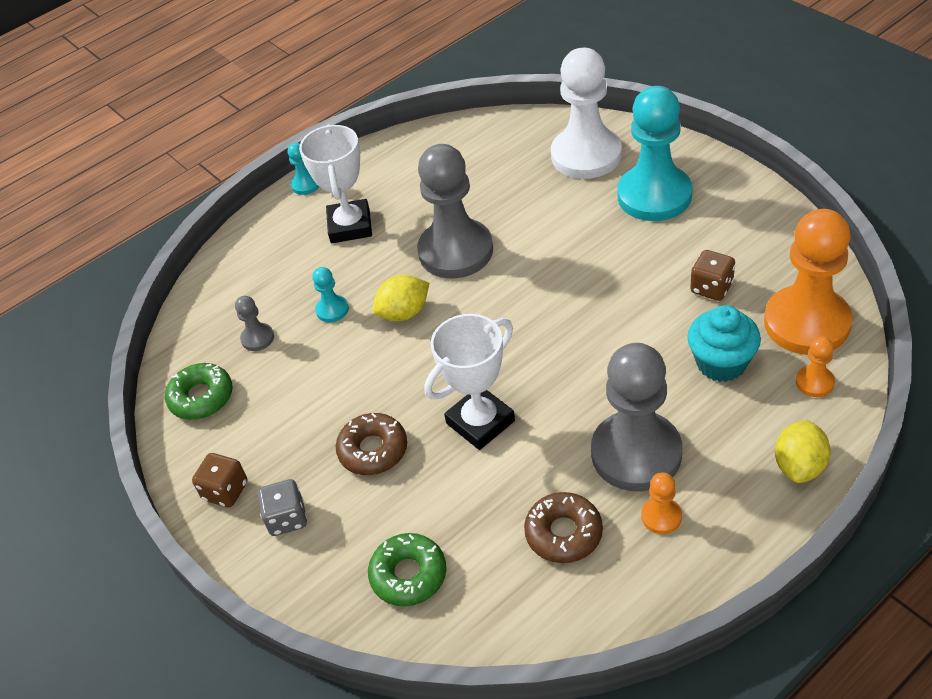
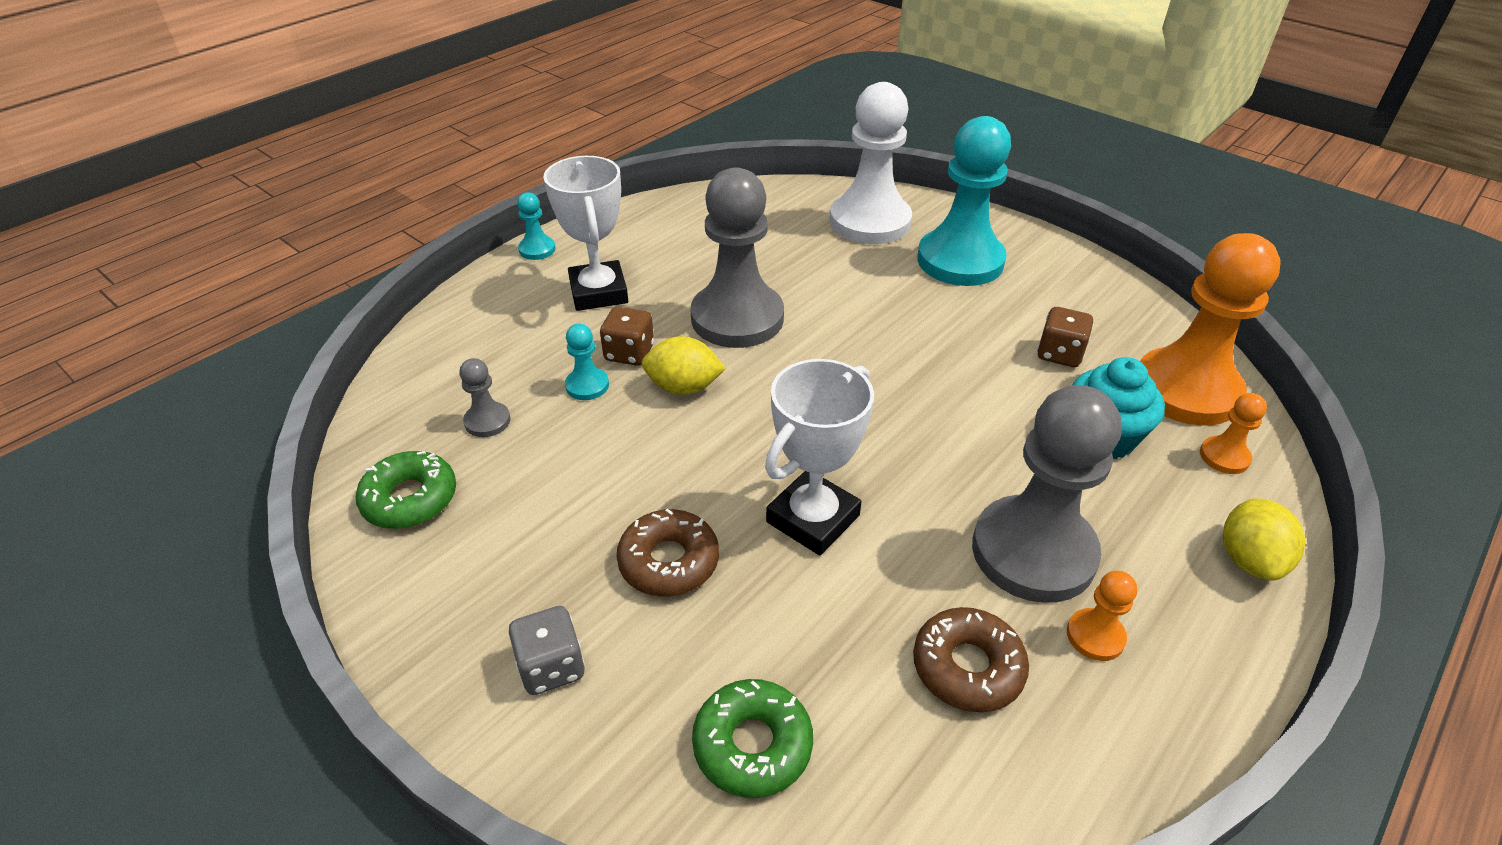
camera: 15 degrees left, 5 degrees down
brown dice [192,453,247,508] -> brown dice moved to [600,307,654,366]
yellow lemon [372,275,429,321] -> yellow lemon turned 45 degrees clockwise [642,336,726,395]

